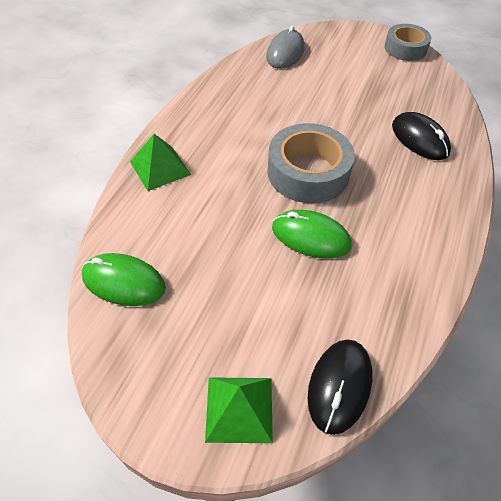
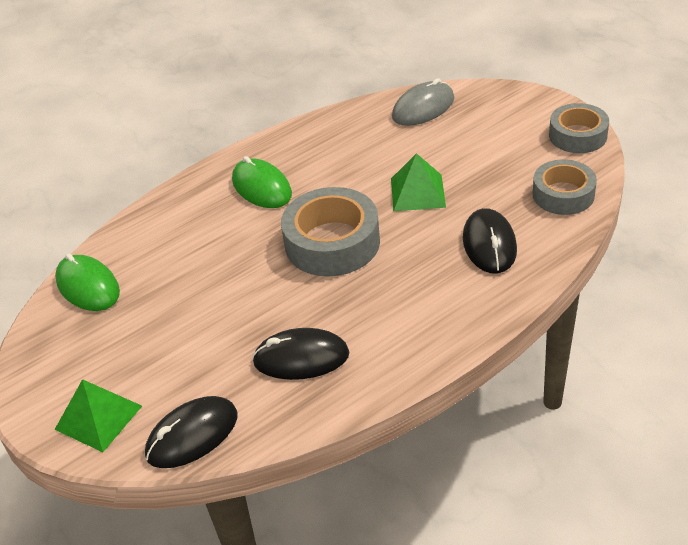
camera: 35 degrees right, 10 degrees down
green pyramid [130,134,191,191] -> green pyramid moved to [391,153,446,211]
green mouse [272,210,352,259] -> green mouse moved to [232,156,292,208]
none -> black mouse [252,328,349,380]
none -> grey tape [533,160,597,215]

